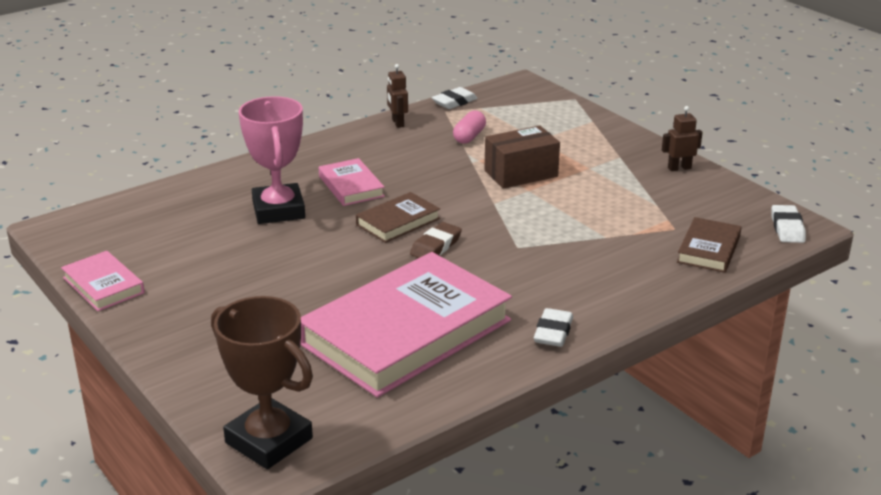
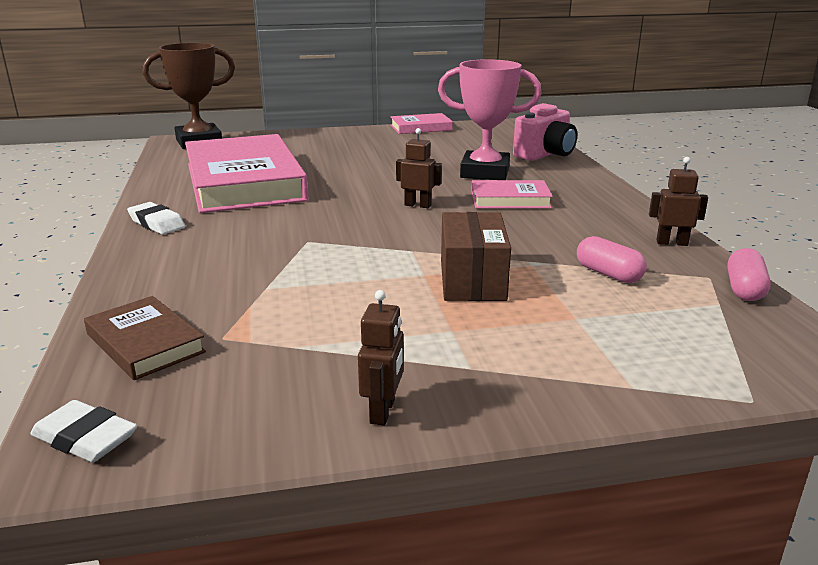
camera: 115 degrees right, 5 degrees down
brown book [356,192,440,243] -> brown robot [396,128,442,208]
brown eraser [410,222,462,258] -> none
white eraser [432,87,478,109] -> pink capsule [728,248,771,301]
none -> pink camera [513,103,577,161]

